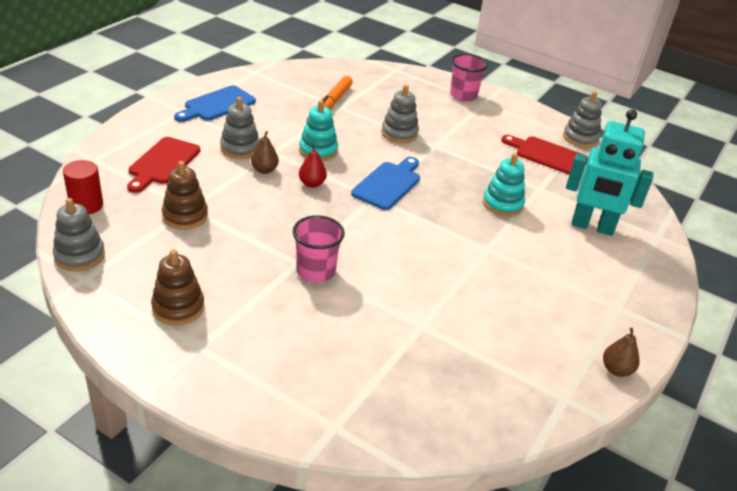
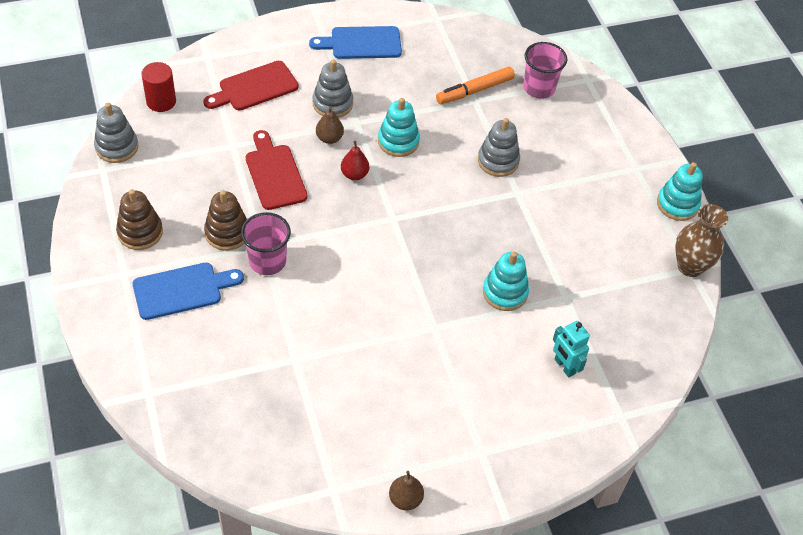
camera: 40 degrees right, 15 degrees up
brown stacking toy [162,161,208,230] -> brown stacking toy moved to [204,190,247,251]
blue cutting board [351,157,420,210] -> blue cutting board moved to [133,263,244,320]
pink cup [450,54,488,102] -> pink cup moved to [523,42,568,99]
red cutting board [501,135,588,175] -> red cutting board moved to [245,130,308,210]
grey stacking toy [563,91,602,148] -> brown vase [675,204,728,277]
turquoise robot [566,109,654,236] -> turquoise robot [553,321,590,377], size x0.53
none -> turquoise stacking toy [657,162,702,221]

